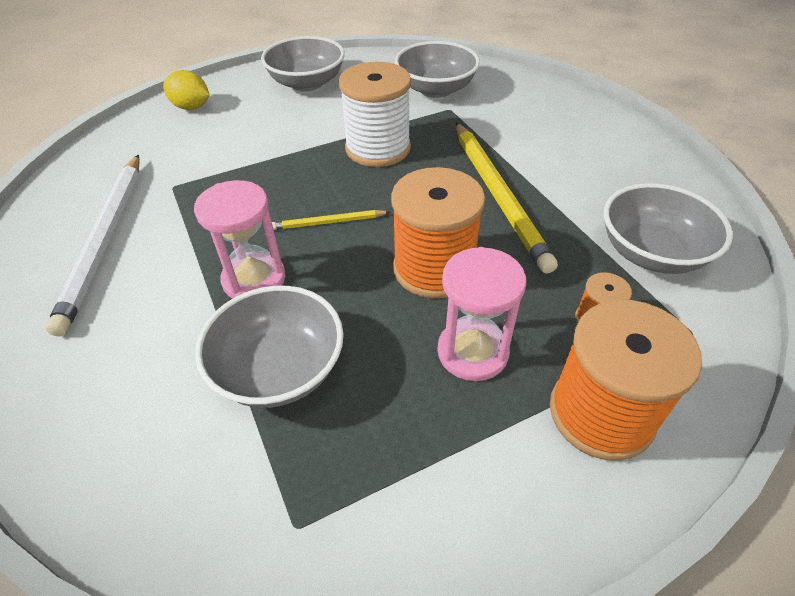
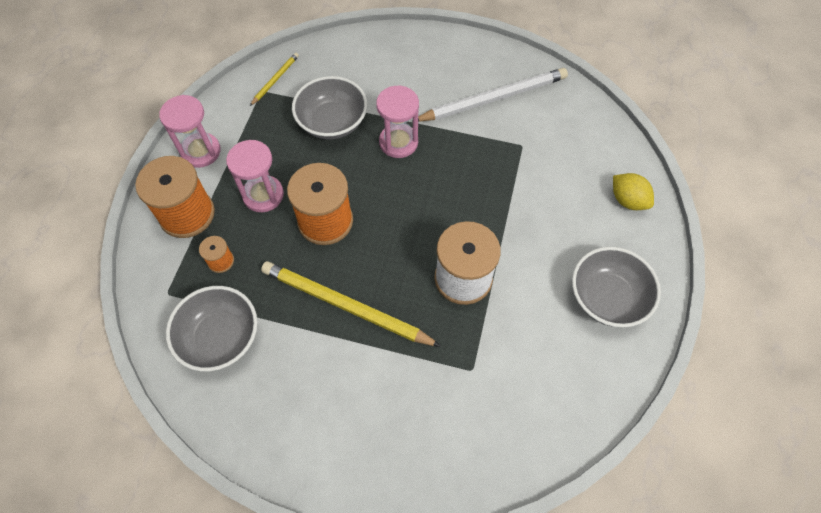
camera: 130 degrees right, 15 degrees up
white pencil [46,155,140,336] -> white pencil turned 120 degrees clockwise [418,68,568,122]
yellow lemon [163,70,209,110] -> yellow lemon turned 75 degrees clockwise [613,173,654,210]
yellow pencil [272,210,390,230] -> yellow pencil moved to [250,53,299,106]
grey bowl [395,41,480,98] -> none
none -> pink hourglass [159,95,221,168]

